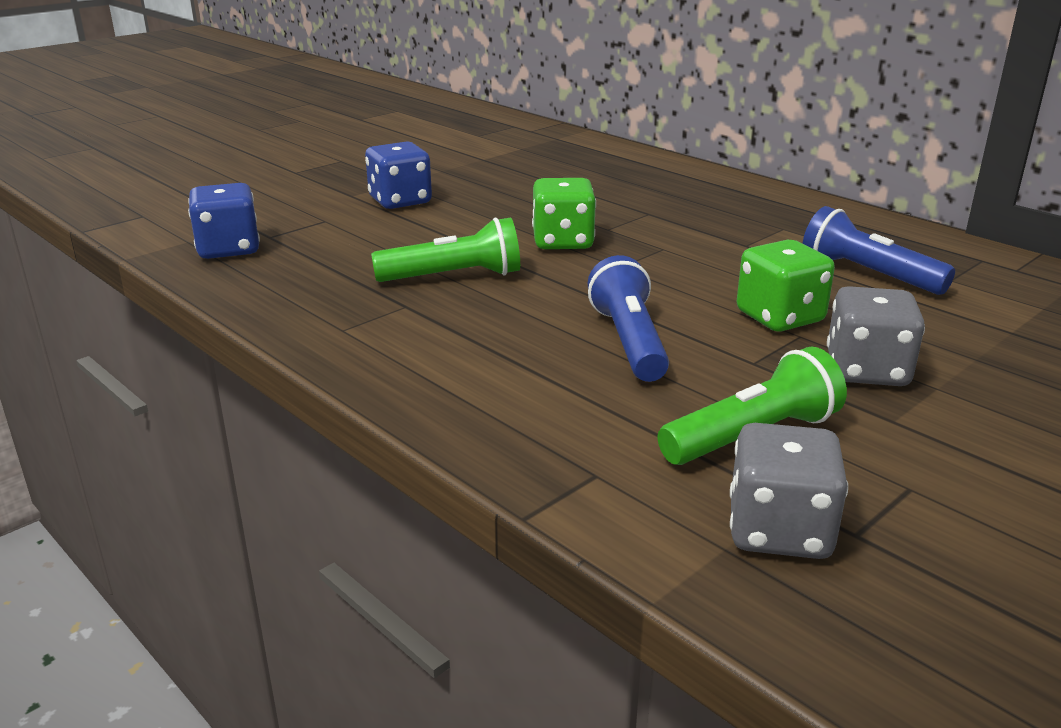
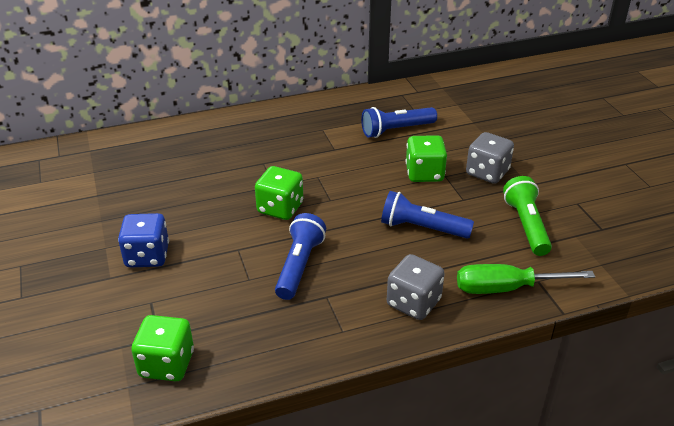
camera: 65 degrees left, 10 degrees up
blue dice [188,183,260,259] -> green dice [131,315,194,381]
green flashlight [371,218,520,282] -> blue flashlight [275,213,326,300]
grey dice [730,423,848,559] -> grey dice moved to [387,254,445,320]
none -> green screwdriver [457,264,595,294]

